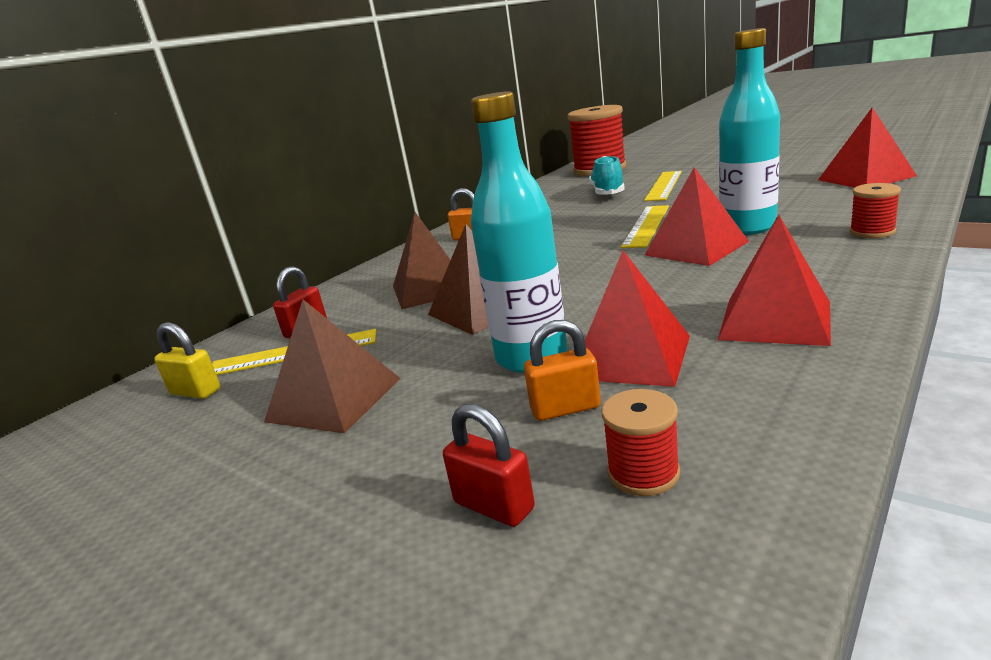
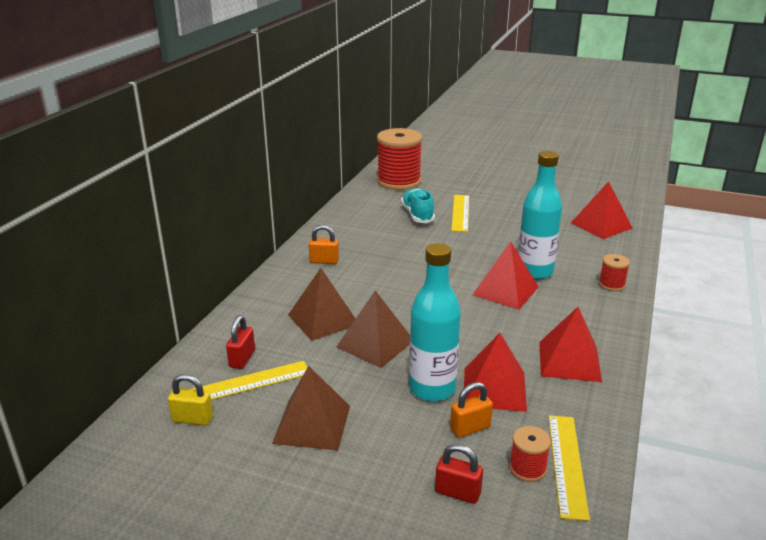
camera: 20 degrees left, 5 degrees up
yellow ruler [621,205,669,248] -> yellow ruler moved to [548,415,590,521]

